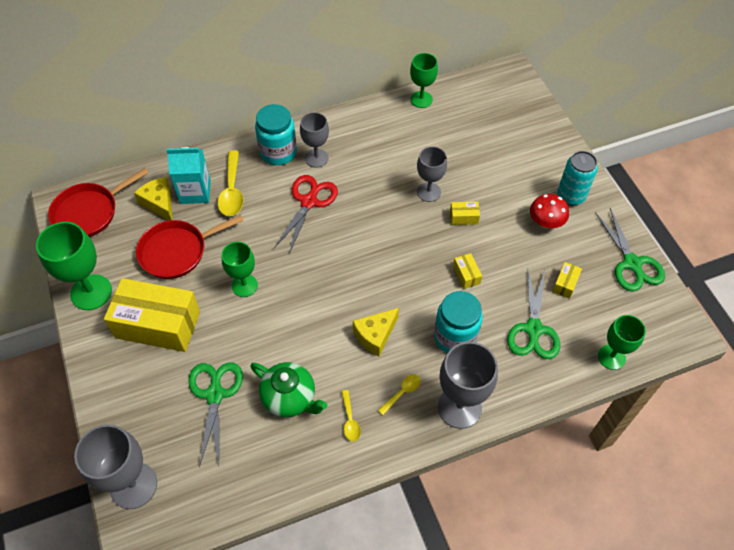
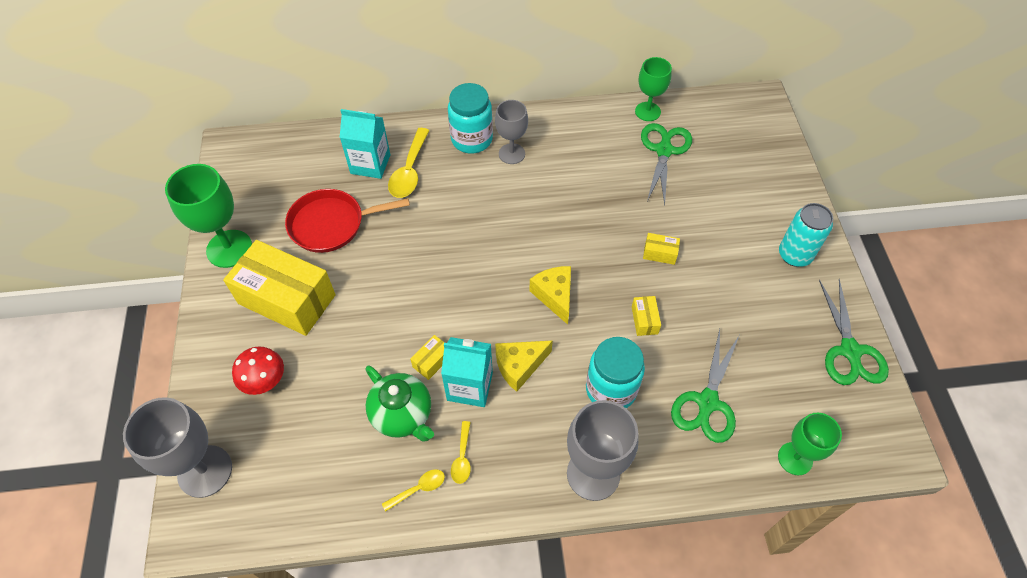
camera: 15 degrees right, 0 degrees up
red pan [48,168,149,237] -> none
yellow cheese [134,177,172,221] -> yellow cheese moved to [530,266,571,325]
green scissors [188,362,243,468] -> green scissors moved to [641,123,692,205]
green goblet [221,242,258,297] -> none
red scissors [274,175,338,254] -> none
yellow spoon [378,374,421,415] -> yellow spoon moved to [382,469,445,511]
grey goblet [417,146,447,202] -> none
red mushroom [530,194,569,229] -> red mushroom moved to [232,346,284,395]
yellow box [552,262,582,299] -> yellow box moved to [410,335,444,380]
none -> turquoise carton [441,337,493,407]

